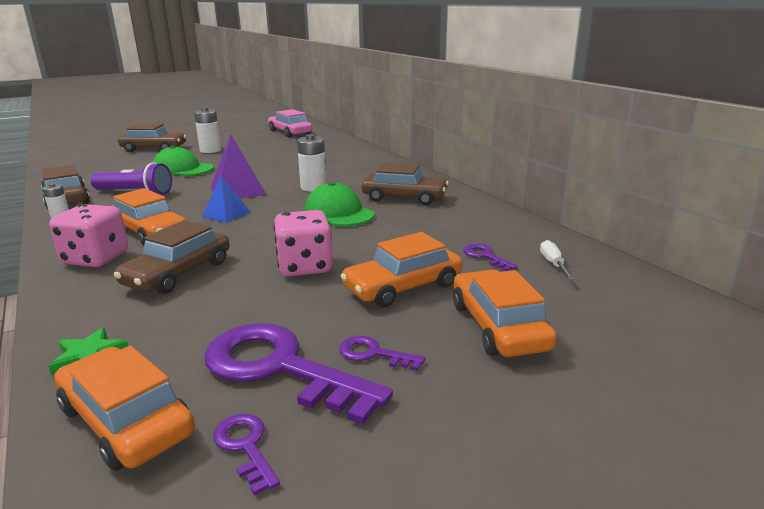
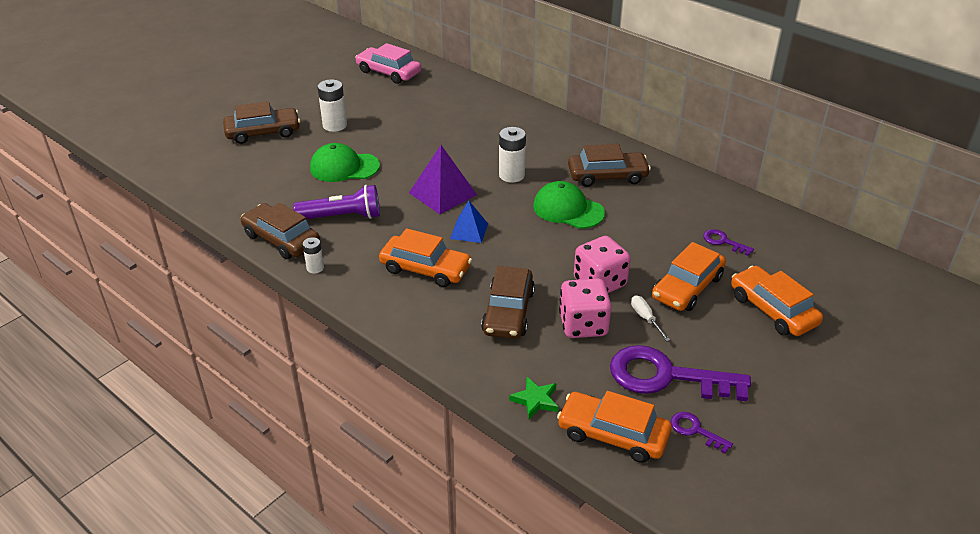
camera: 20 degrees left, 15 degrees up
pink dice [49,204,128,267] -> pink dice moved to [559,279,612,338]
purple key [339,336,425,371] -> none
white screwdriver [540,240,575,280] -> white screwdriver moved to [631,295,670,342]

